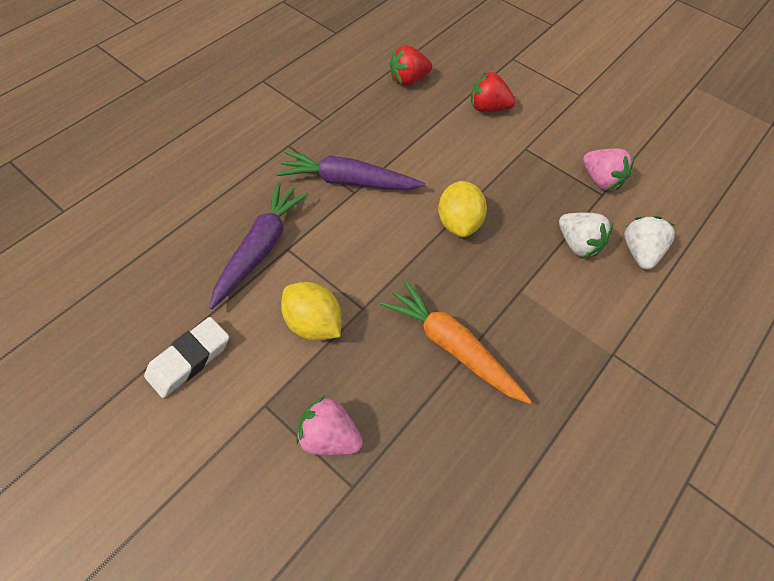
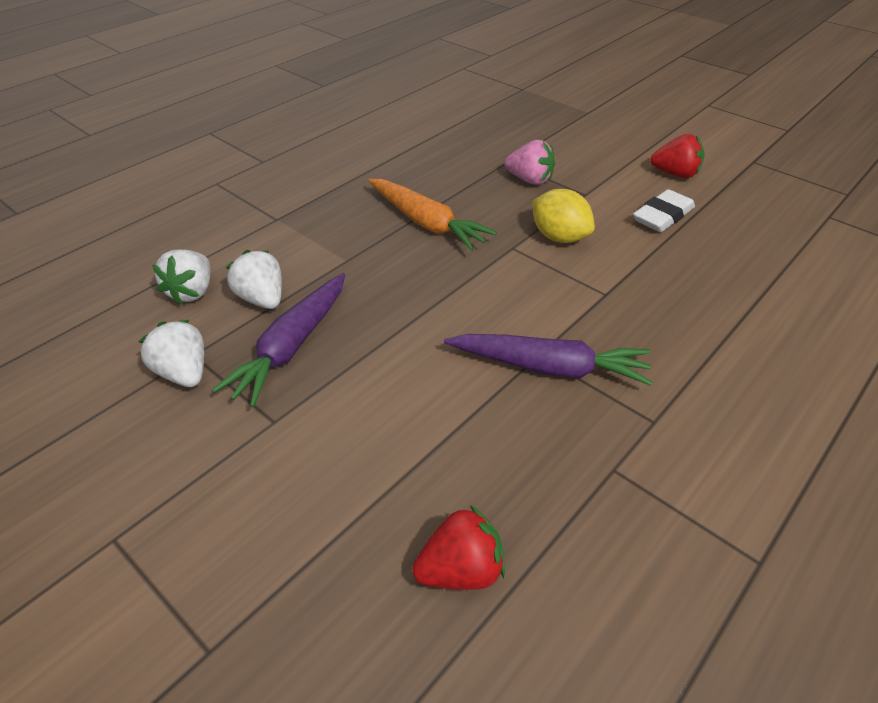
camera: 175 degrees left, 15 degrees down
purple carrot [209,182,309,309] -> purple carrot moved to [212,273,345,407]
yellow lemon [438,181,487,237] -> none
red strawberry [471,72,516,112] -> red strawberry moved to [651,134,705,178]
pink strawberry [583,149,634,190] -> white strawberry [138,320,204,387]

